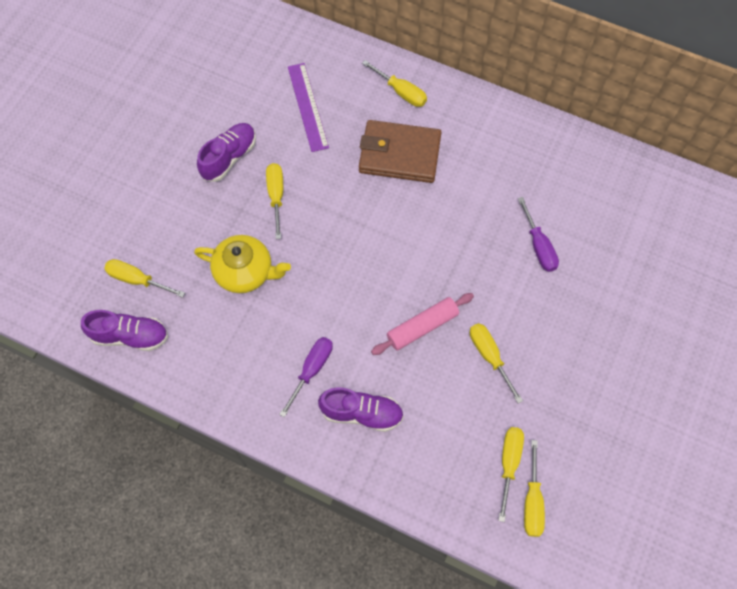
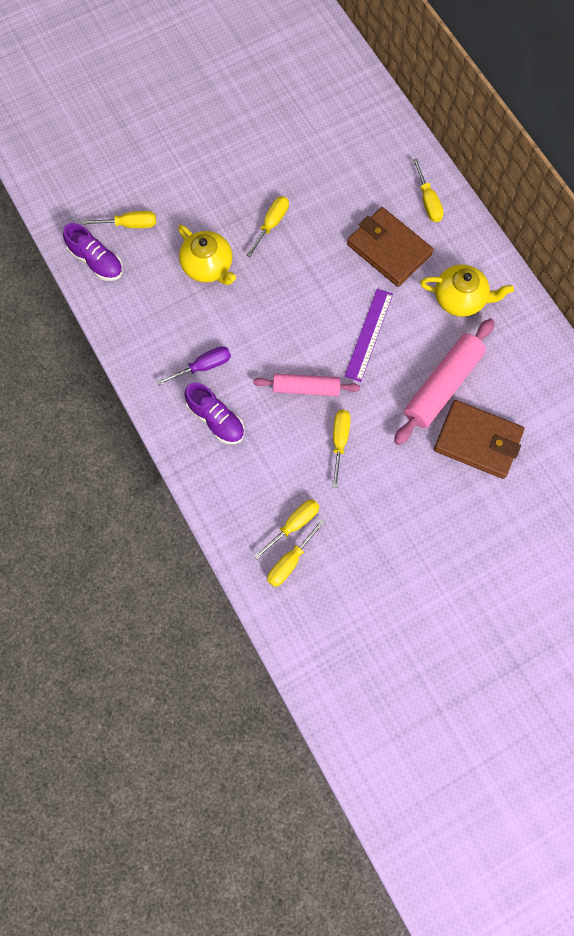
camera: 35 degrees right, 5 degrees up
yellow screwdriver [104,259,185,298] -> yellow screwdriver turned 120 degrees clockwise [81,211,156,228]
purple shoe [197,123,256,182] -> none
purple ruler [288,63,329,152] -> purple ruler moved to [344,289,393,382]
purple screwdriver [518,197,559,272] -> pink rolling pin [394,318,494,445]
none -> yellow teapot [420,264,514,317]
none -> brown wallet [434,400,524,479]

